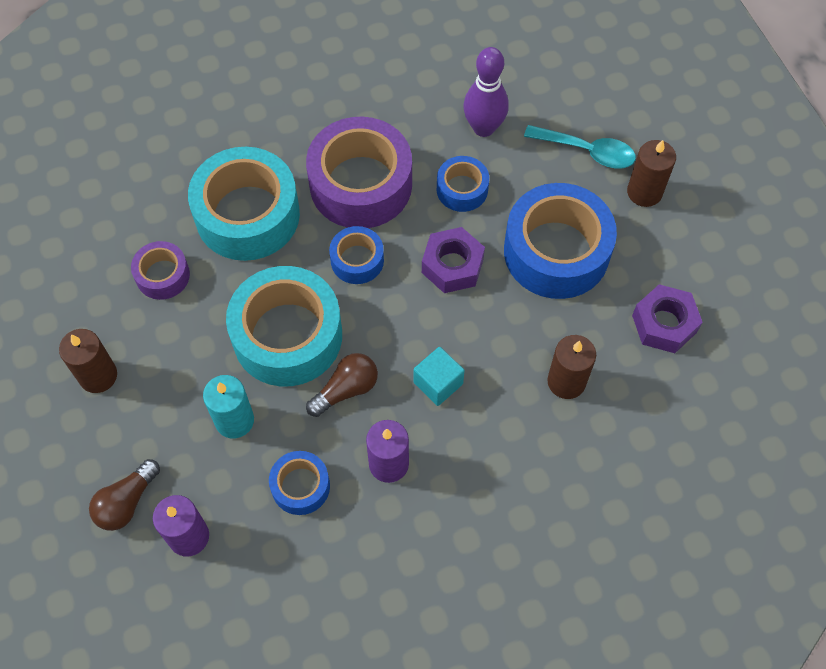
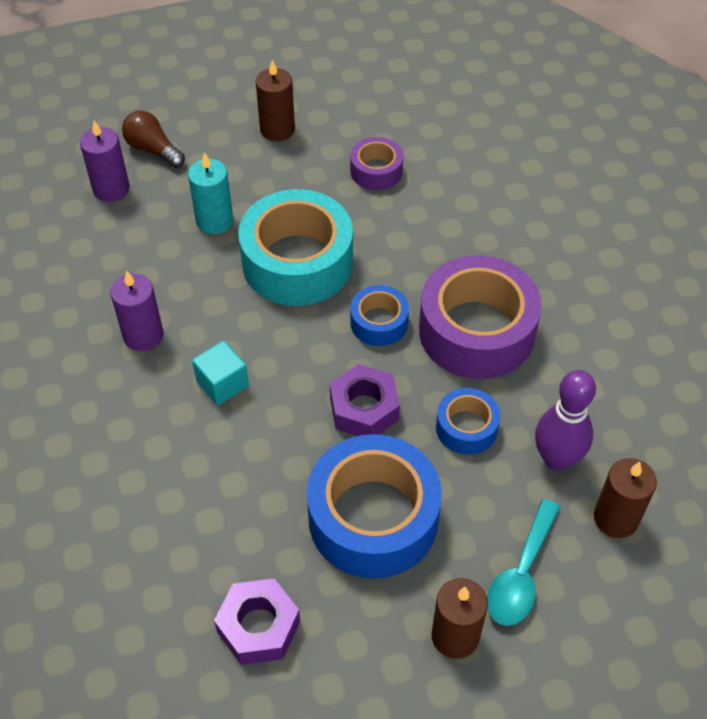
camera: 95 degrees right, 10 degrees down
turquoise tape [188,147,300,261] -> none
blue tape [269,451,330,515] -> none
brown light bulb [306,353,378,417] -> none
brown candle [547,335,596,399] -> brown candle moved to [594,458,657,538]

